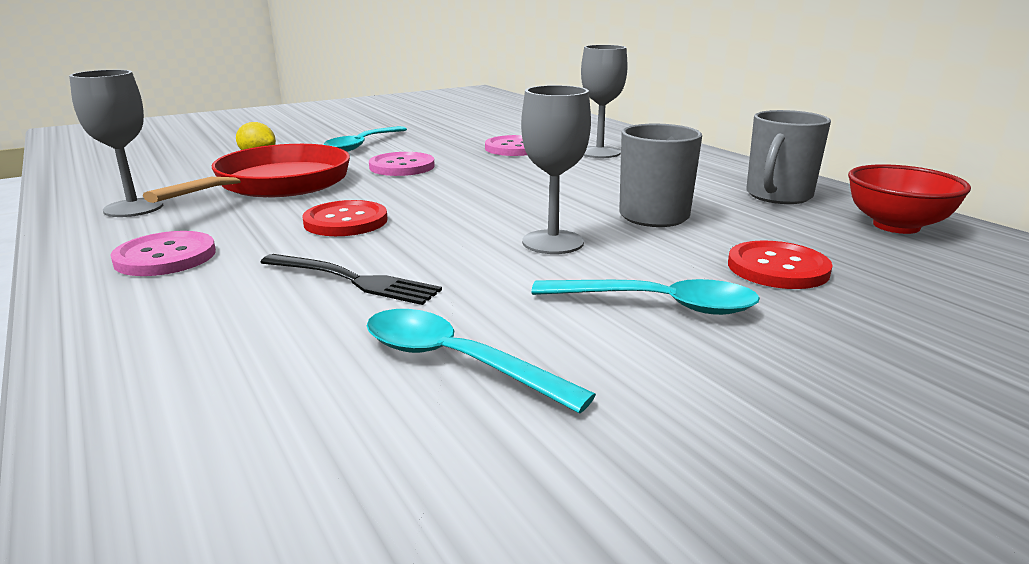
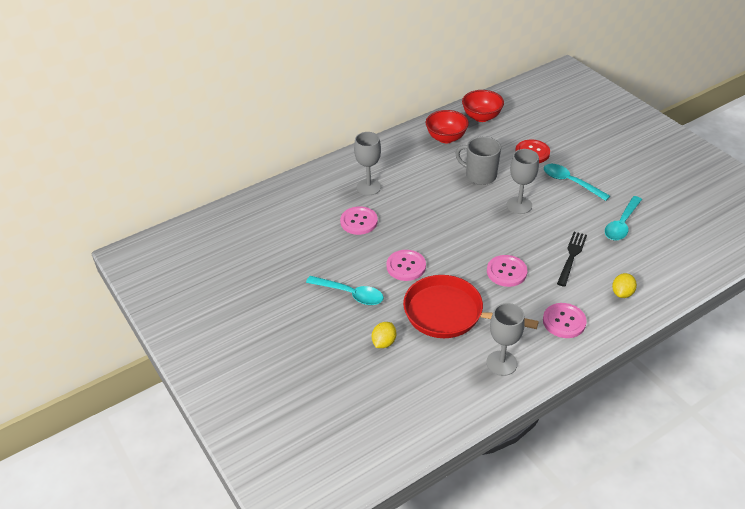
camera: 90 degrees left, 20 degrees up
red button [302,200,388,236] -> pink button [487,255,527,287]
turquoise spoon [531,279,760,315] -> turquoise spoon turned 60 degrees counterclockwise [544,164,610,201]
grey mug [746,110,831,204] -> red bowl [426,110,469,143]
none -> yellow lemon [612,273,637,298]

